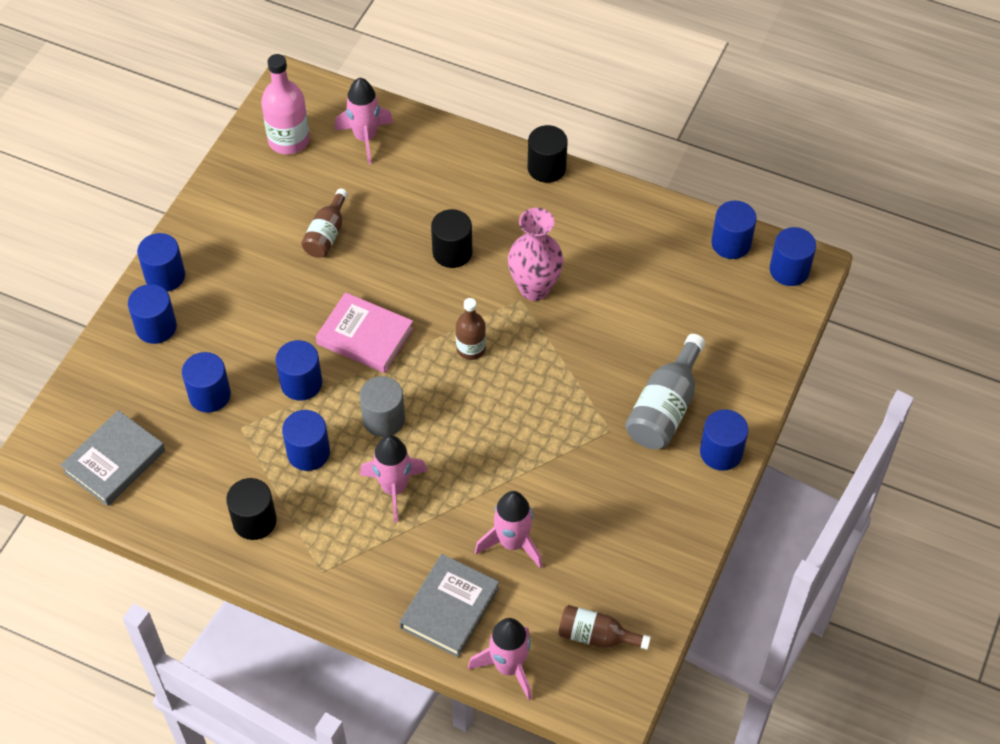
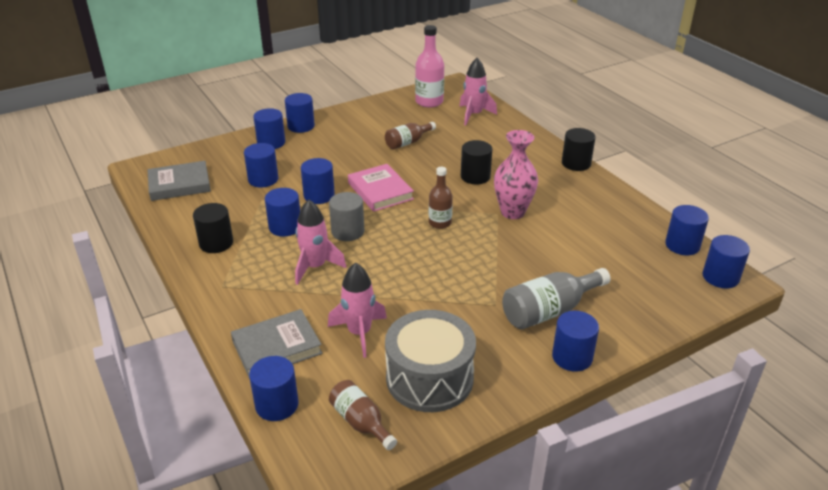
camera: 35 degrees right, 20 degrees down
pink rocket [468,618,532,700] -> blue cylinder [249,356,299,421]
none -> grey drum [385,310,476,412]

